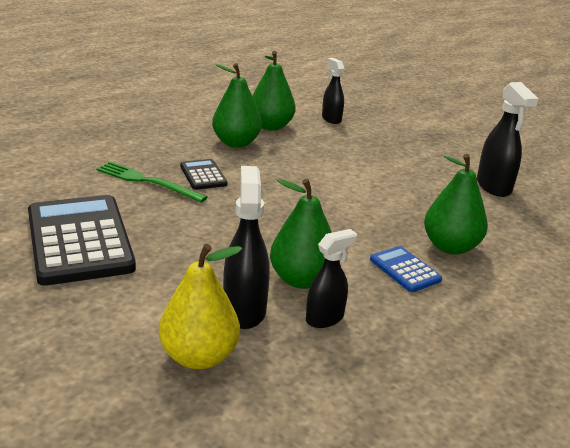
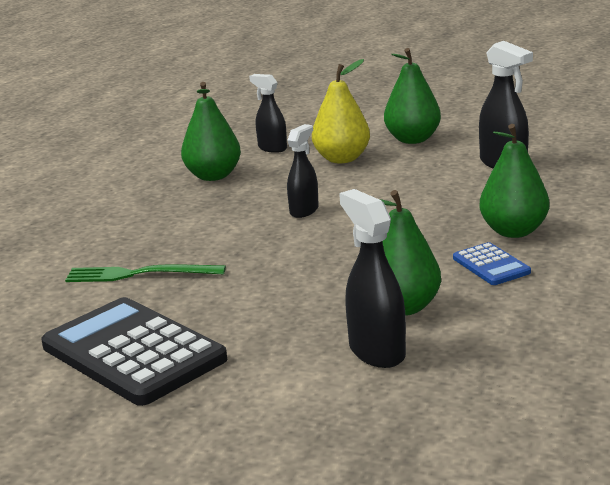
camera: 20 degrees left, 5 degrees down
yellow pear [159,244,242,369] -> yellow pear moved to [312,59,370,163]
black calculator [180,159,227,190] -> none
green pear [212,63,262,148] -> green pear moved to [384,48,441,144]
black spray bottle [306,229,357,328] -> black spray bottle moved to [287,124,319,218]
blue calculator [370,246,442,292] -> blue calculator turned 150 degrees counterclockwise [453,242,531,285]

